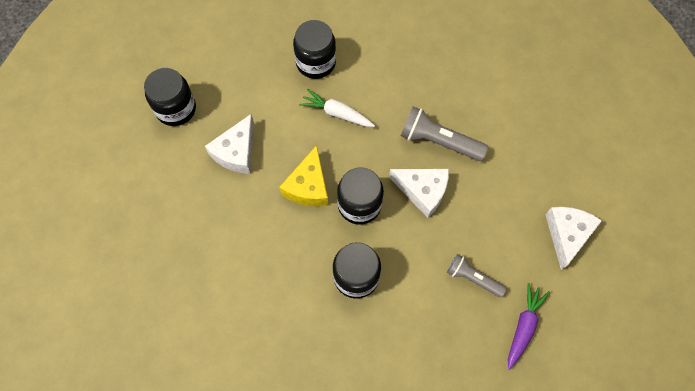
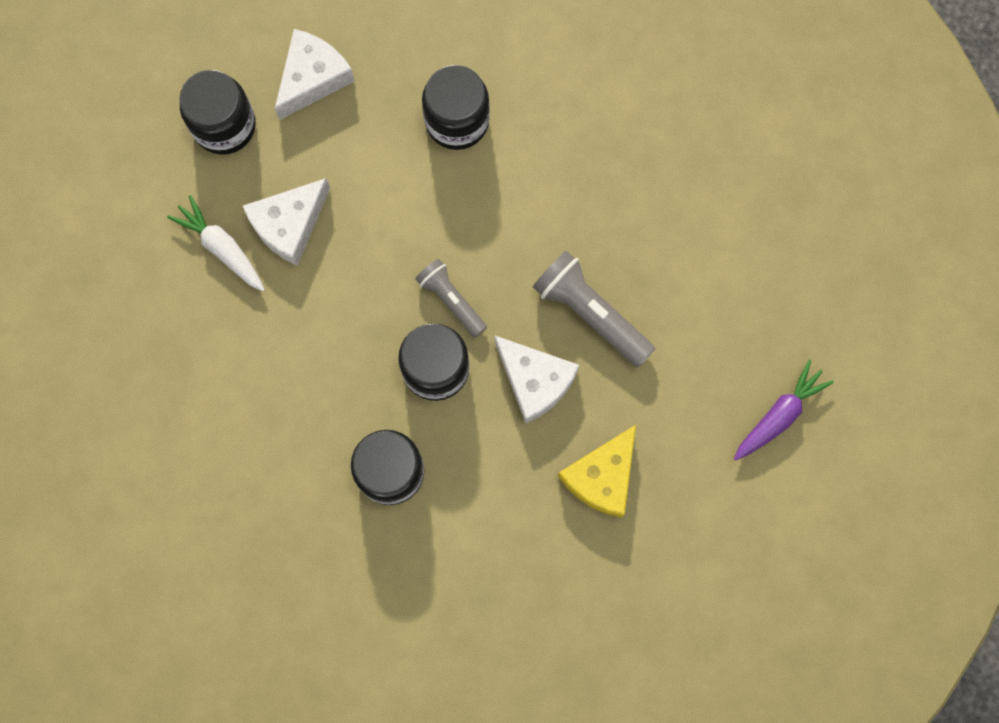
camera: 20 degrees right, 10 degrees up
yellow cheese [279,145,328,206] -> yellow cheese moved to [558,425,636,518]
white carrot [299,89,375,127] -> white carrot moved to [167,195,265,292]
grey flashlight [447,254,507,297] -> grey flashlight moved to [415,259,487,338]
purple carrot [508,283,550,370] -> purple carrot moved to [734,360,834,461]
white cheese [545,207,602,270] -> white cheese moved to [275,29,355,120]

